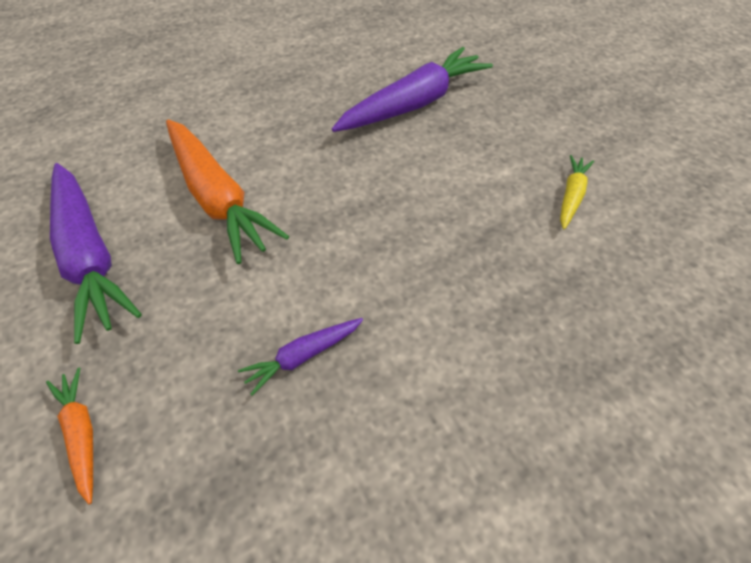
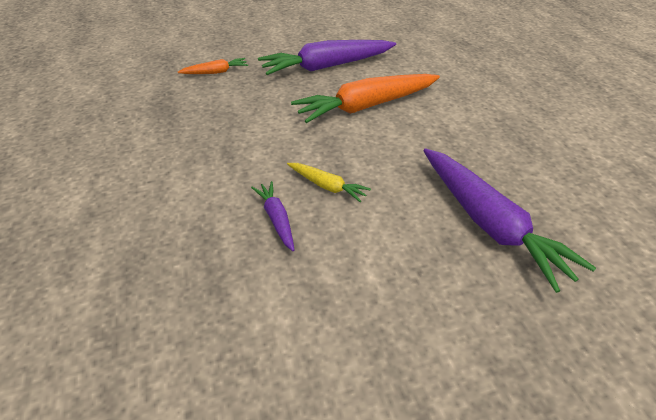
camera: 100 degrees right, 10 degrees down
purple carrot [238,318,363,396] -> purple carrot moved to [251,181,294,251]
yellow carrot [560,155,594,230] -> yellow carrot moved to [287,163,371,203]

